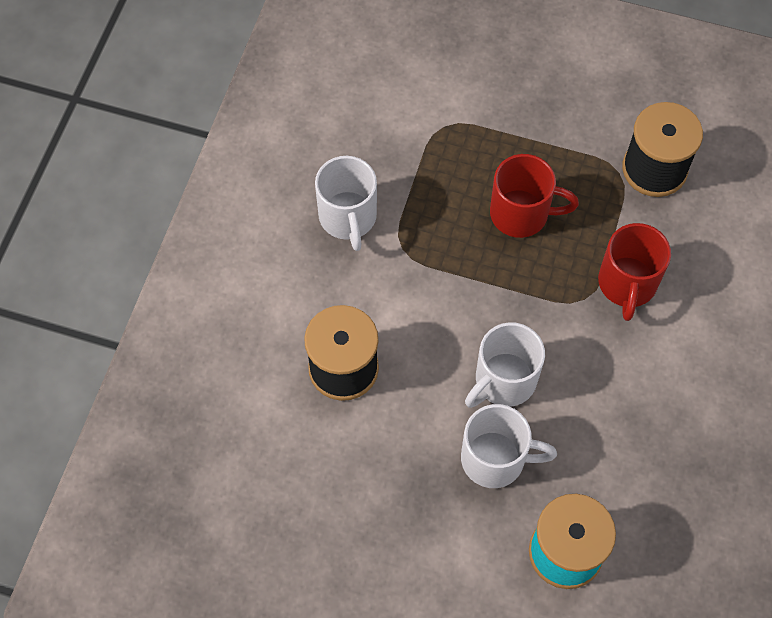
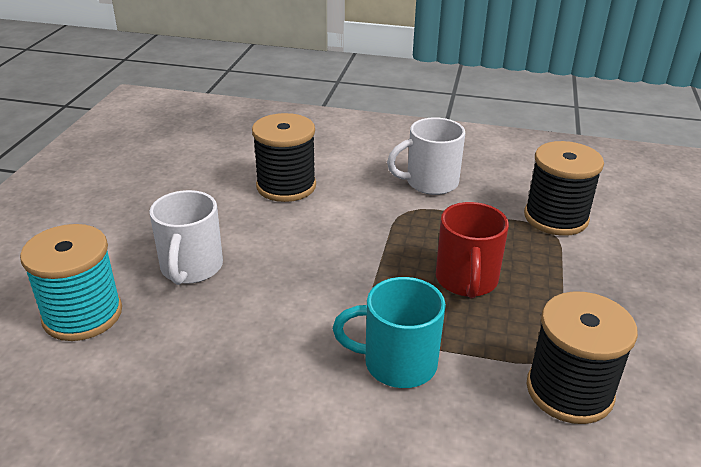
camera: 85 degrees right, 30 degrees down
white mug [465,322,545,408] -> none
red mug [598,223,671,321] -> turquoise mug [333,277,446,388]
none -> black spool [524,141,604,236]

